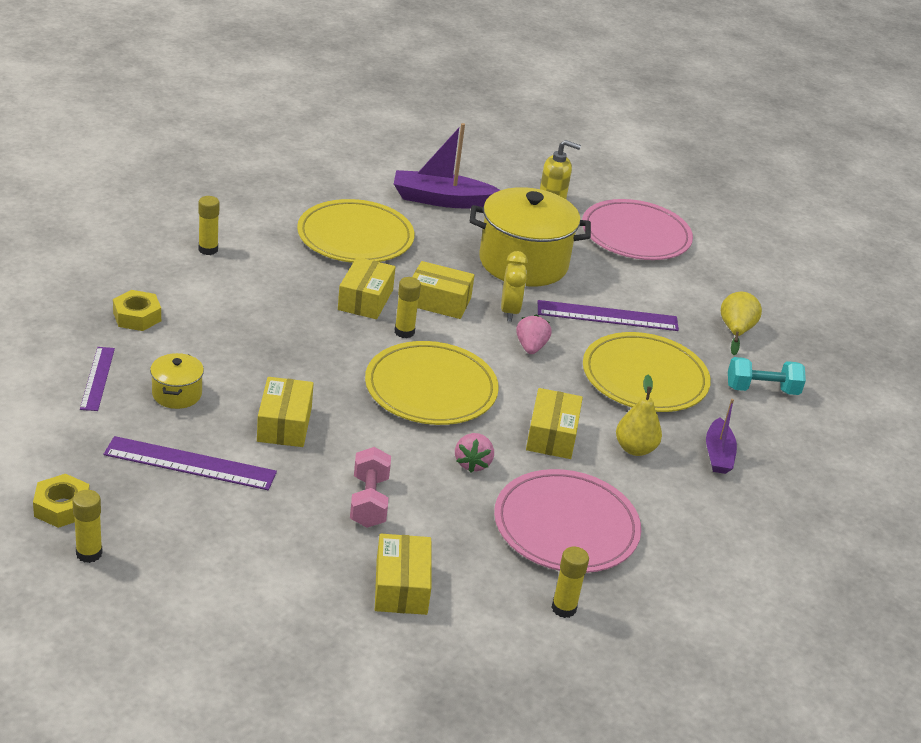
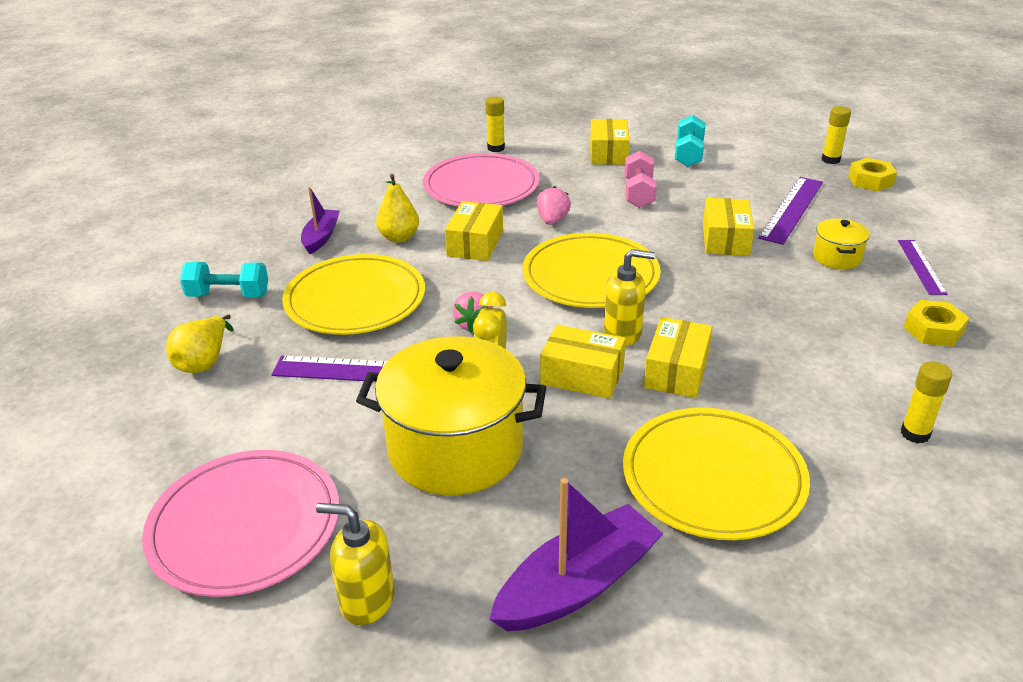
camera: 170 degrees left, 0 degrees up
purple ruler [104,436,277,490] -> purple ruler turned 75 degrees counterclockwise [758,177,823,245]
purple boat [394,123,500,208] -> purple boat turned 45 degrees counterclockwise [489,478,663,632]
yellow glue stick [394,277,421,338] -> yellow soap dispenser [604,249,655,346]
none -> turquoise dumbbell [675,115,706,167]

